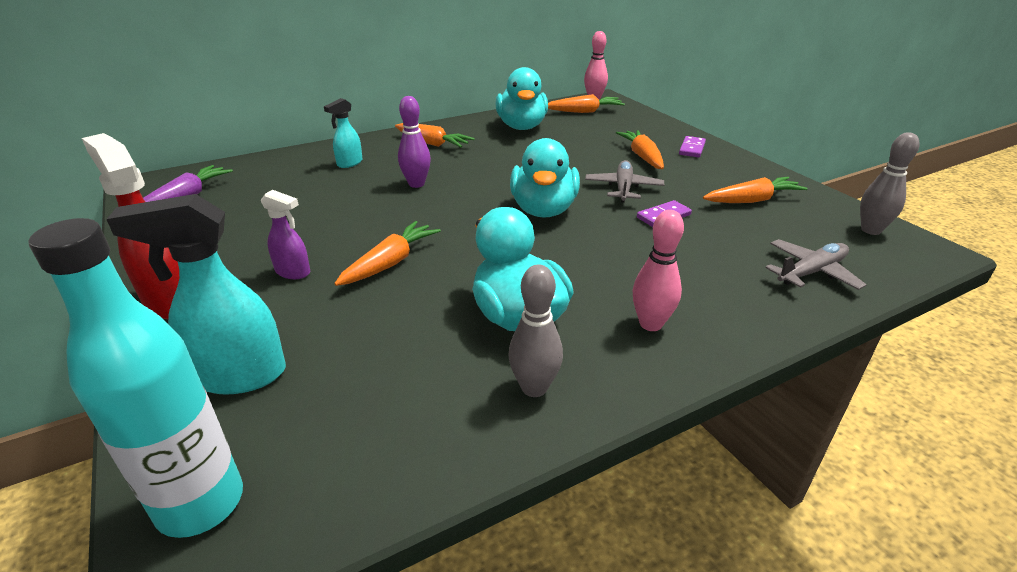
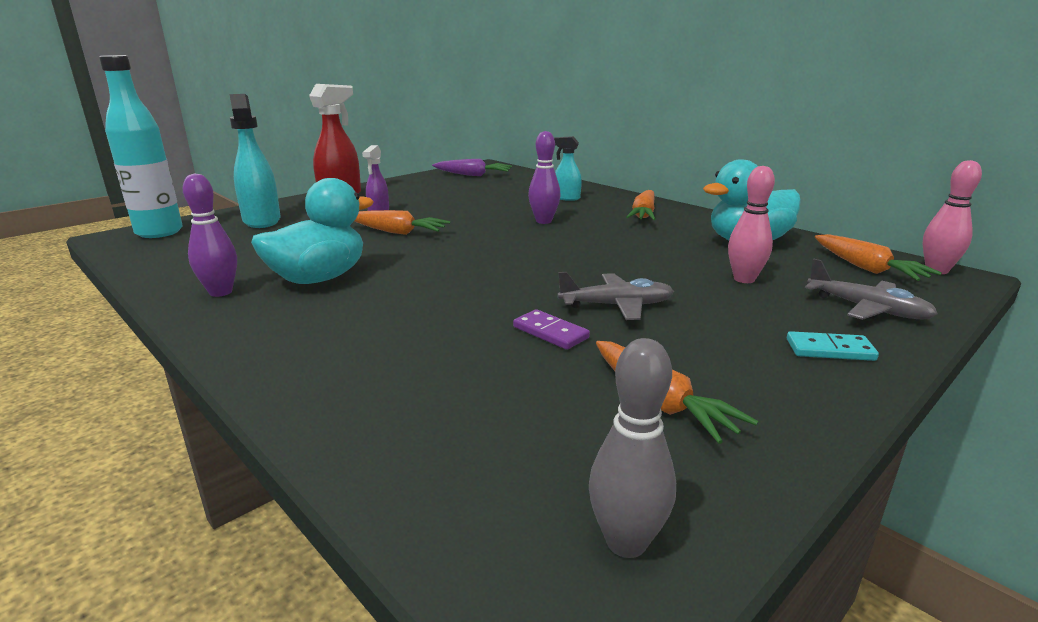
camera: 75 degrees right, 10 degrees down
grey bowling pin [508,264,563,397] -> purple bowling pin [182,174,237,297]
turquoise duck [510,138,580,218] -> none
orange carrot [616,130,664,169] -> none
pink bowling pin [633,210,684,331] -> pink bowling pin moved to [728,166,775,283]
purple domino [679,136,706,158] -> turquoise domino [787,331,879,361]
grey plane [765,239,866,290] -> grey plane moved to [805,258,938,320]

